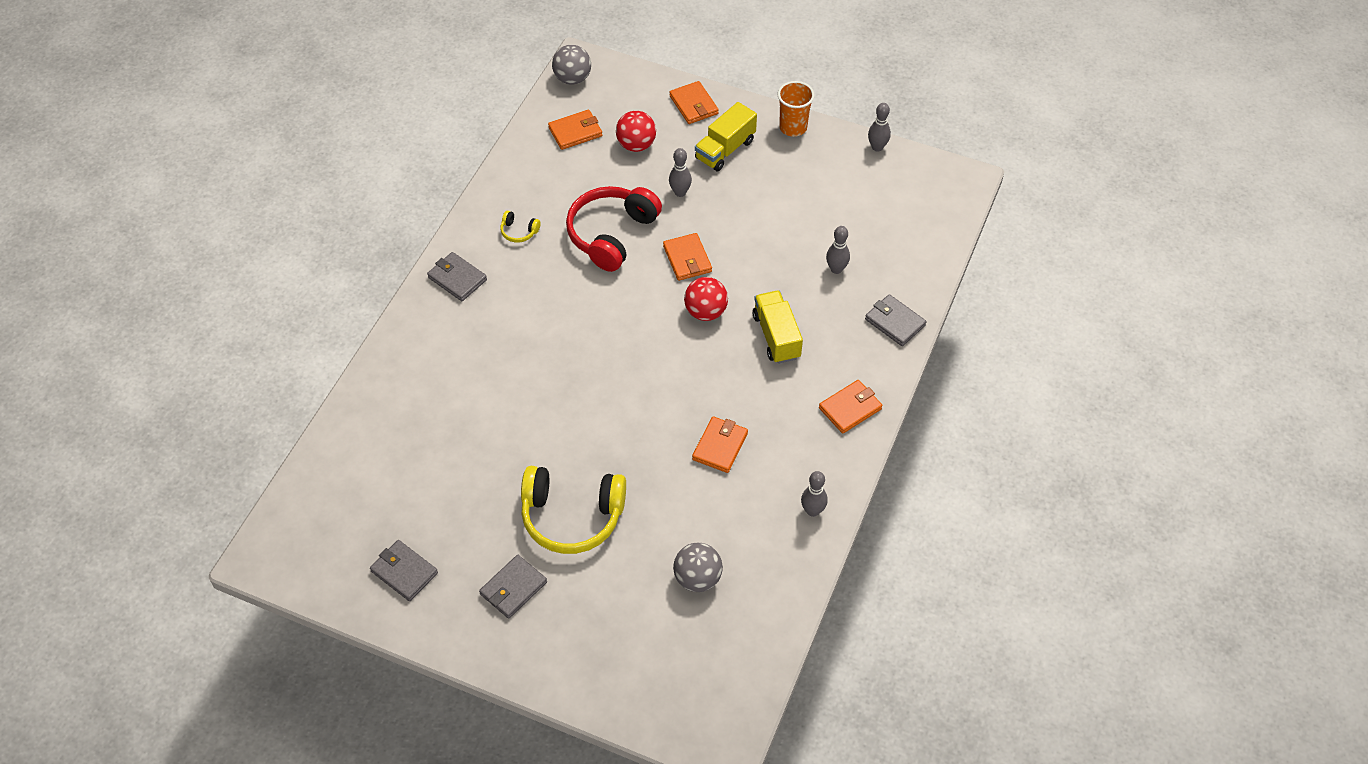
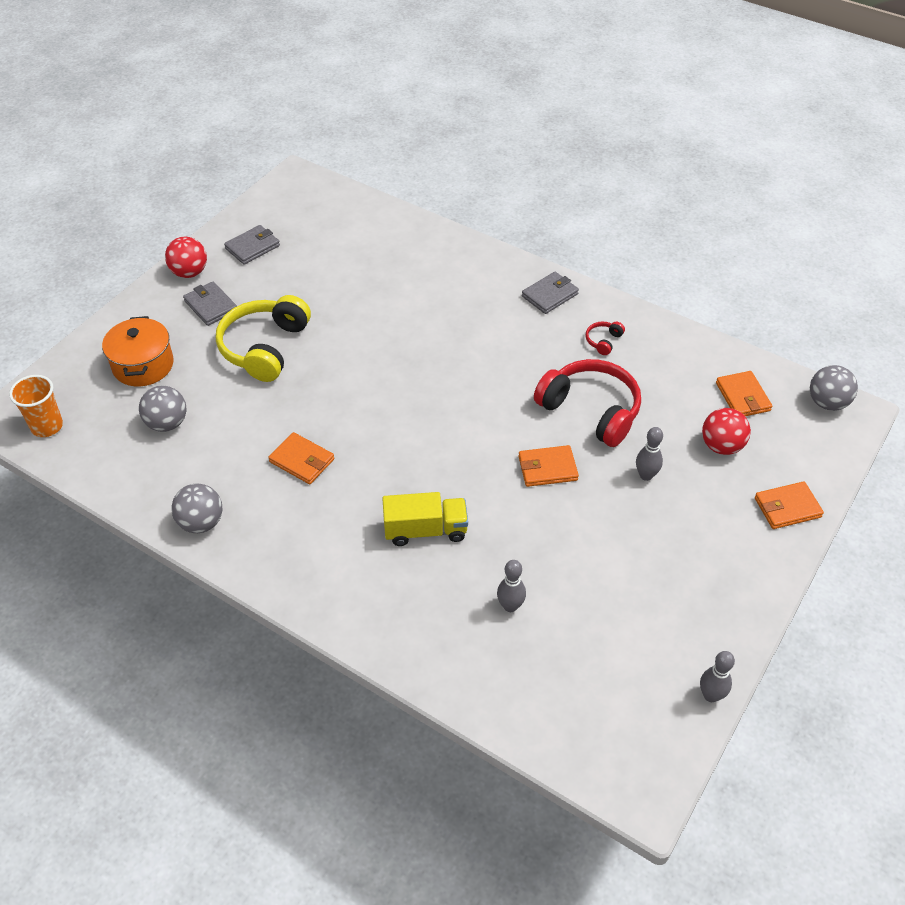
camera: 100 degrees right, 5 degrees down
yellow headphones [500,211,541,243] -> red headphones [586,321,625,355]
red ball [684,277,728,321] -> red ball moved to [165,237,207,278]
yellow truck [695,102,757,171] -> none
orange cup [777,81,815,137] -> orange cup moved to [9,375,63,437]
grey bowling pin [801,471,828,517] -> grey ball [171,484,223,533]
orange wallet [819,380,882,434] -> none
grey wallet [865,294,926,346] -> none
none -> orange pot [102,316,174,386]

